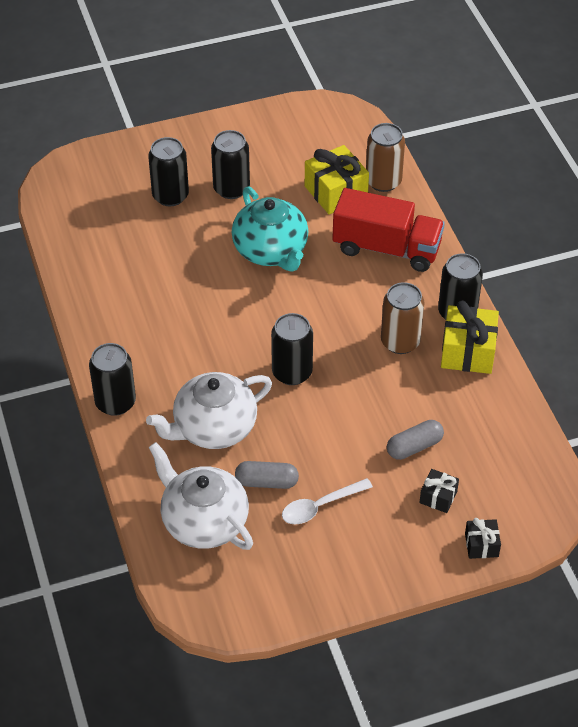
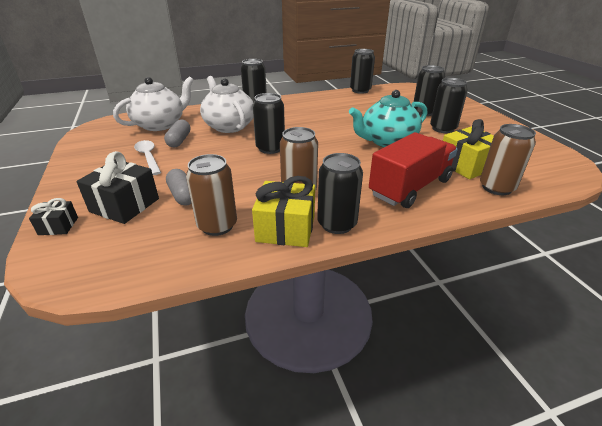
camera: 90 degrees right, 15 degrees down
red truck [333,188,445,272] -> red truck turned 150 degrees counterclockwise [369,132,458,208]
black gift [419,469,459,513] -> black gift [76,151,159,224], size x1.84
none -> brown can [186,154,237,236]
none -> black can [350,49,375,94]

